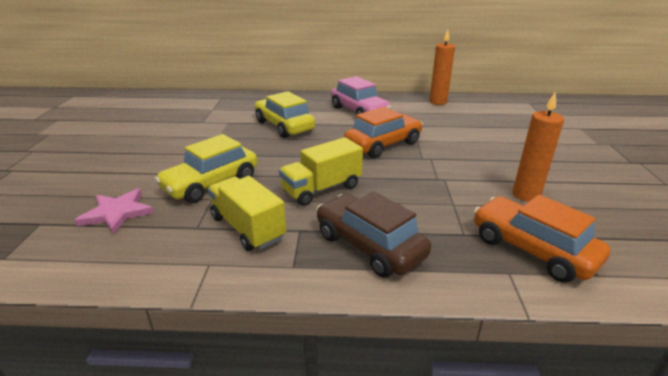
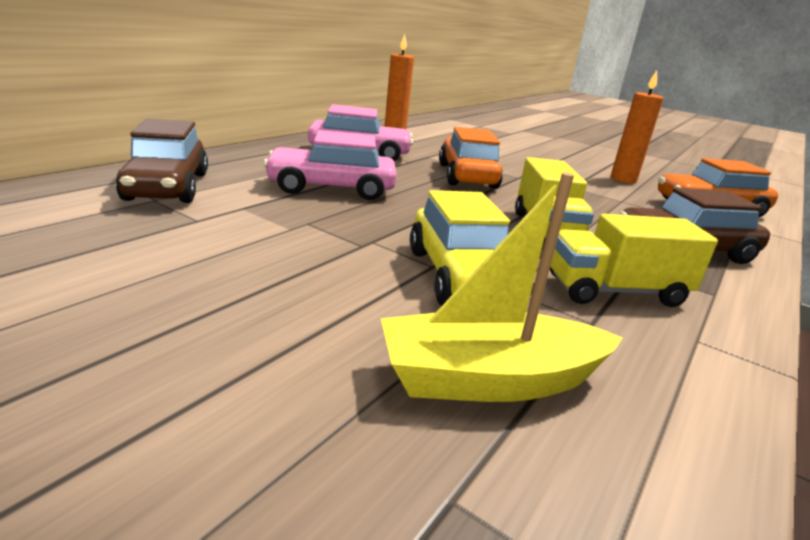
camera: 60 degrees left, 5 degrees down
pink star [75,188,154,235] -> yellow boat [381,172,623,402]
yellow car [255,91,315,138] -> pink car [263,130,397,200]
none -> brown car [116,118,208,203]

